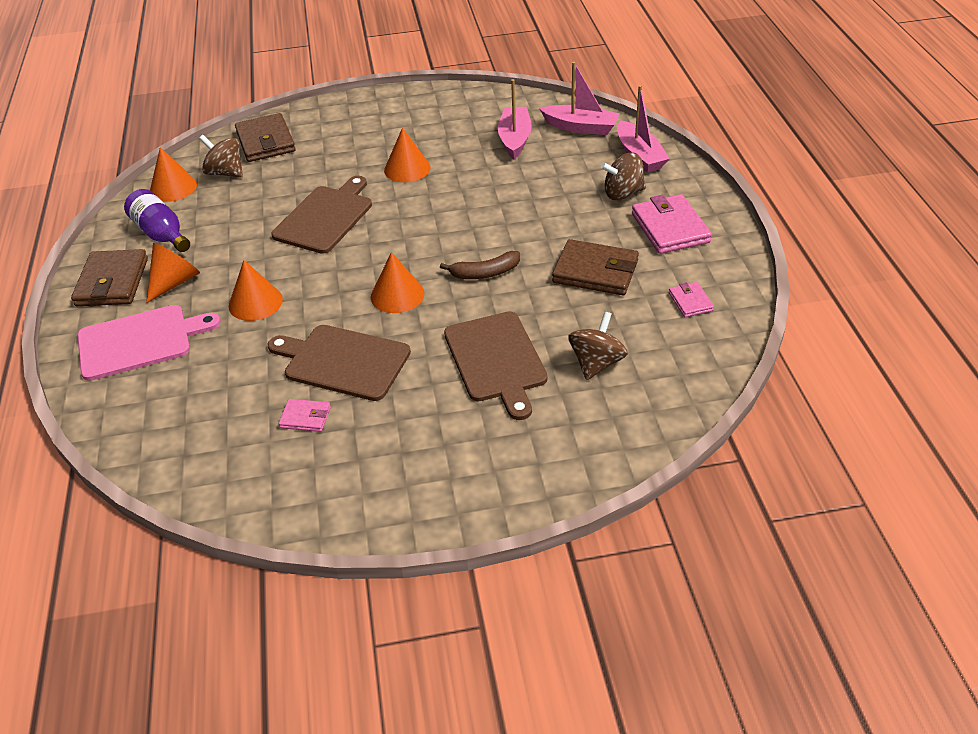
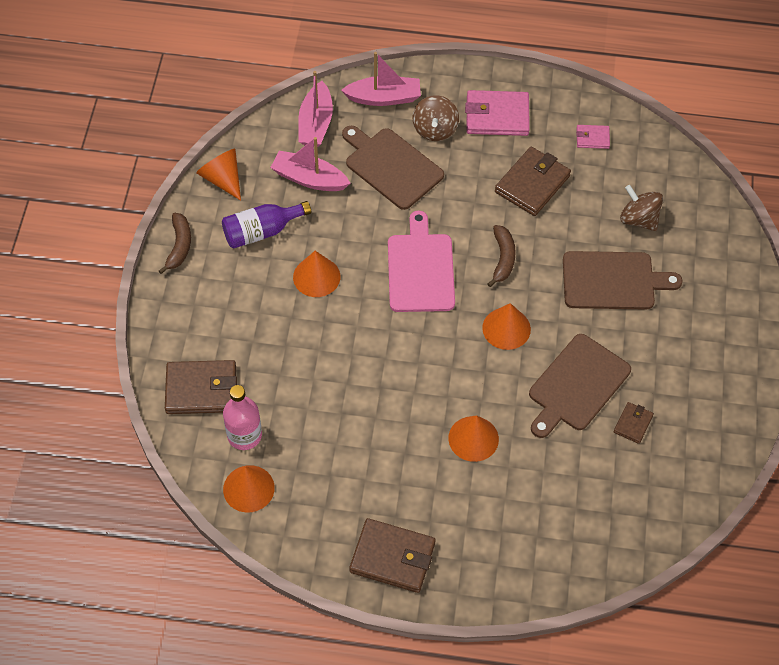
camera: 75 degrees left, 15 degrees up
pink cutting board [77,305,221,381] -> pink cutting board moved to [388,211,455,312]
purple bottle [124,189,190,252] -> purple bottle moved to [222,201,311,248]
orange cone [146,243,200,303] -> orange cone moved to [196,149,241,201]
brown spinning top [199,135,243,178] -> pink bottle [223,385,262,450]
brown cutting board [271,176,372,254] -> brown cutting board moved to [342,126,444,210]
pink wallet [279,399,331,432] -> brown wallet [614,402,654,444]
pink boat [539,62,620,135] -> pink boat turned 150 degrees clockwise [298,71,333,147]
none -> brown banana [159,213,191,274]

